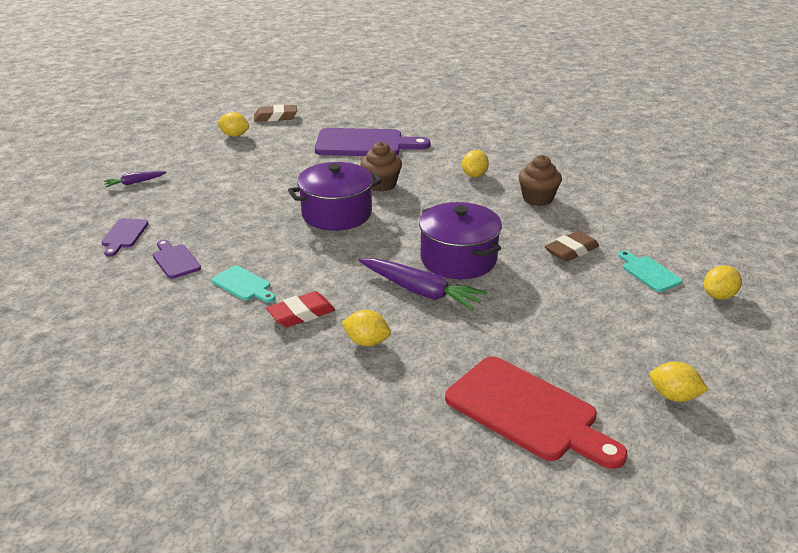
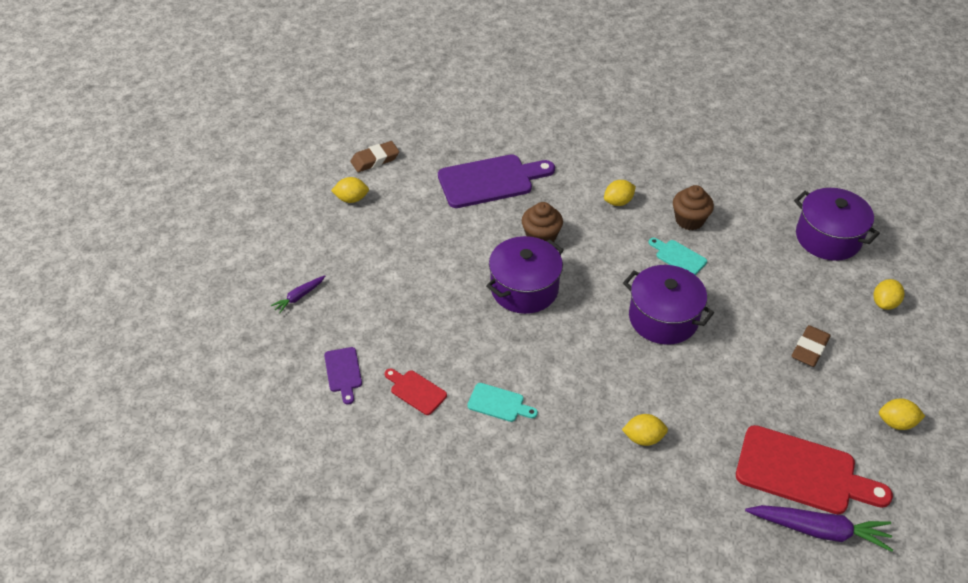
camera: 20 degrees left, 15 degrees up
purple cutting board [153,240,201,279] -> red cutting board [385,369,447,415]
red eraser [266,291,335,327] -> none
purple carrot [359,258,487,311] -> purple carrot moved to [745,505,893,552]
yellow lemon [462,150,489,178] -> yellow lemon turned 60 degrees clockwise [604,180,636,206]
brown eraser [545,231,599,262] -> brown eraser moved to [792,325,830,367]
turquoise cutting board [618,251,682,292] -> turquoise cutting board moved to [649,238,707,275]
none -> purple pot [794,188,880,261]

